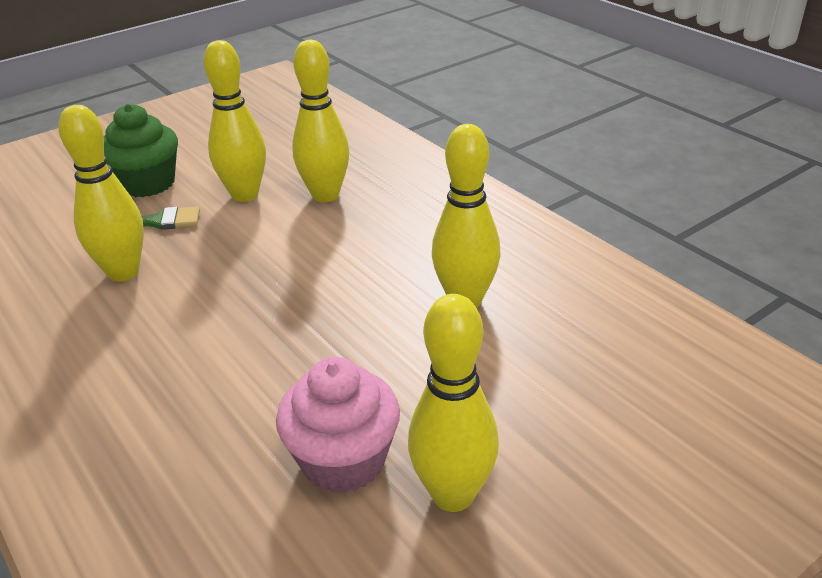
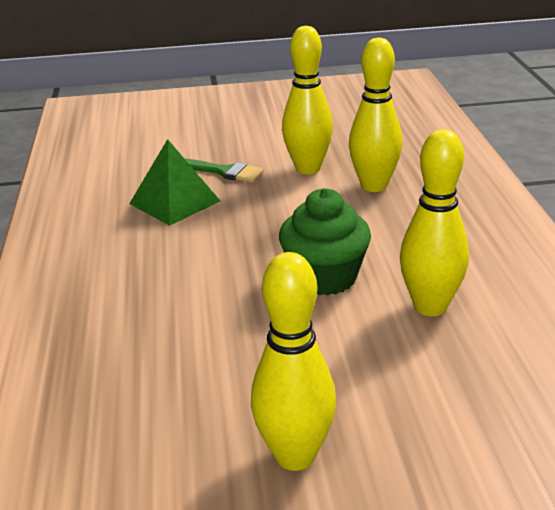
camera: 30 degrees right, 5 degrees down
yellow bowling pin [58,105,144,282] -> green pyramid [129,139,220,226]
green cupcake [104,104,178,197] -> green cupcake moved to [279,188,371,295]
pink cupcake [276,357,400,493] -> none

